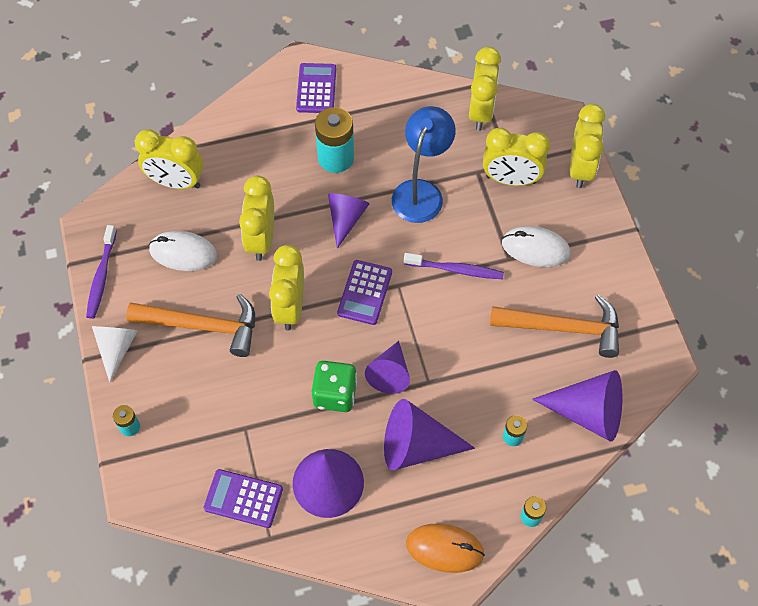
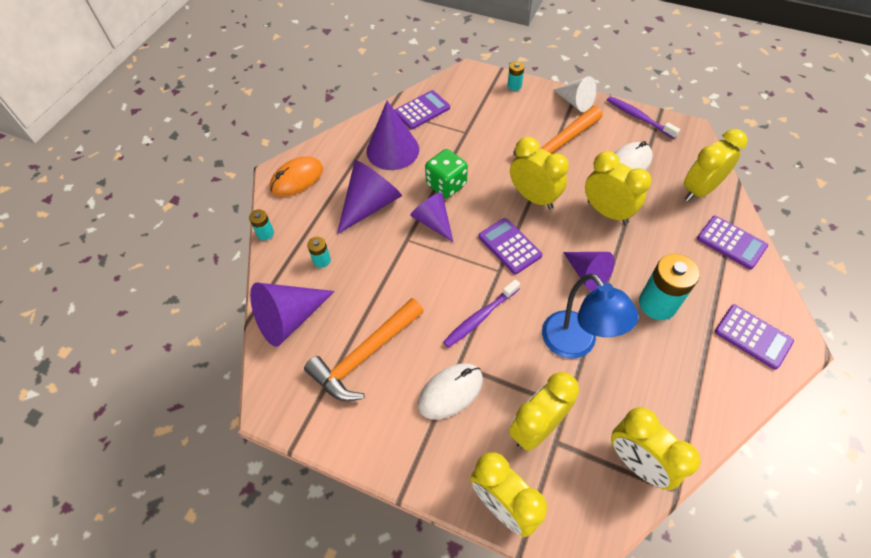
camera: 130 degrees right, 5 degrees down
none -> purple calculator [697,216,768,269]

